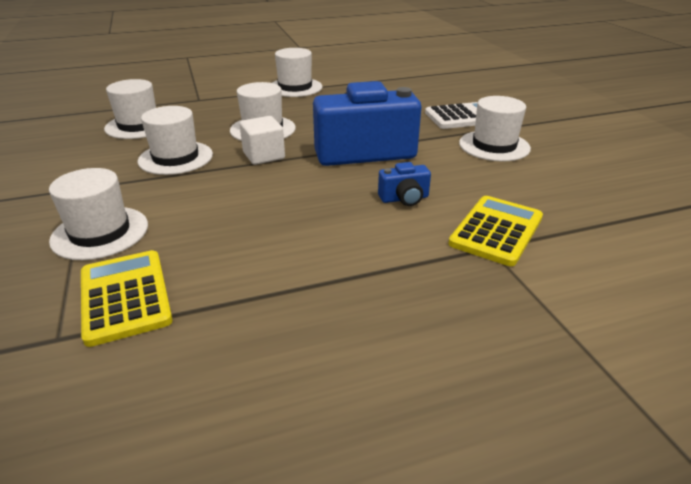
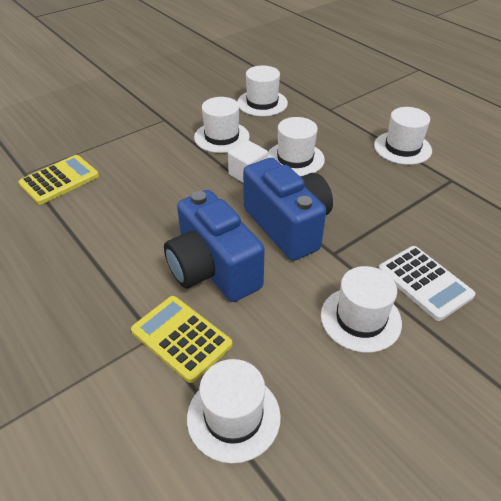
camera: 70 degrees right, 10 degrees up
white hat [49,168,148,260] -> white hat moved to [187,359,281,463]
blue camera [378,162,431,206] -> blue camera [164,190,265,302], size x2.32
yellow calculator [448,196,543,266] -> yellow calculator turned 150 degrees counterclockwise [131,296,232,383]

